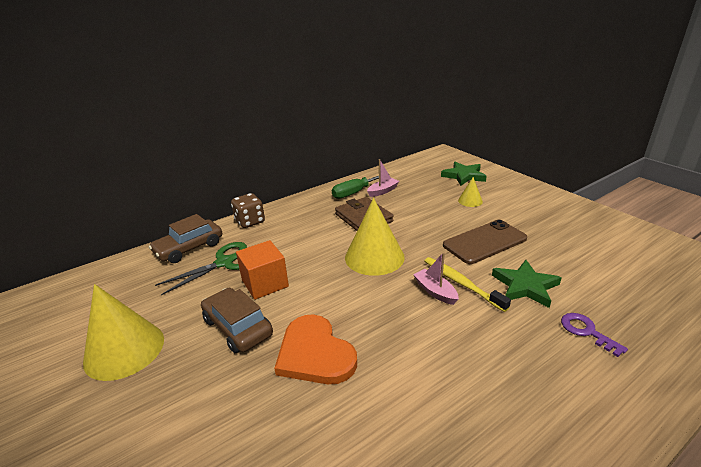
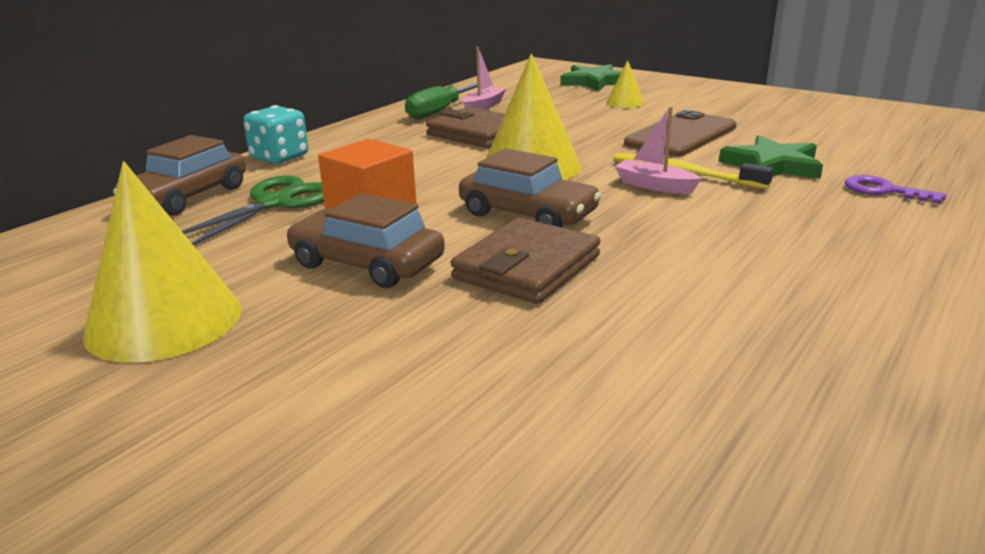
camera: 20 degrees left, 5 degrees down
brown dice [231,193,265,228] -> turquoise dice [243,105,308,164]
orange heart [274,315,357,384] -> brown wallet [451,217,600,304]
none -> brown car [459,149,602,227]

